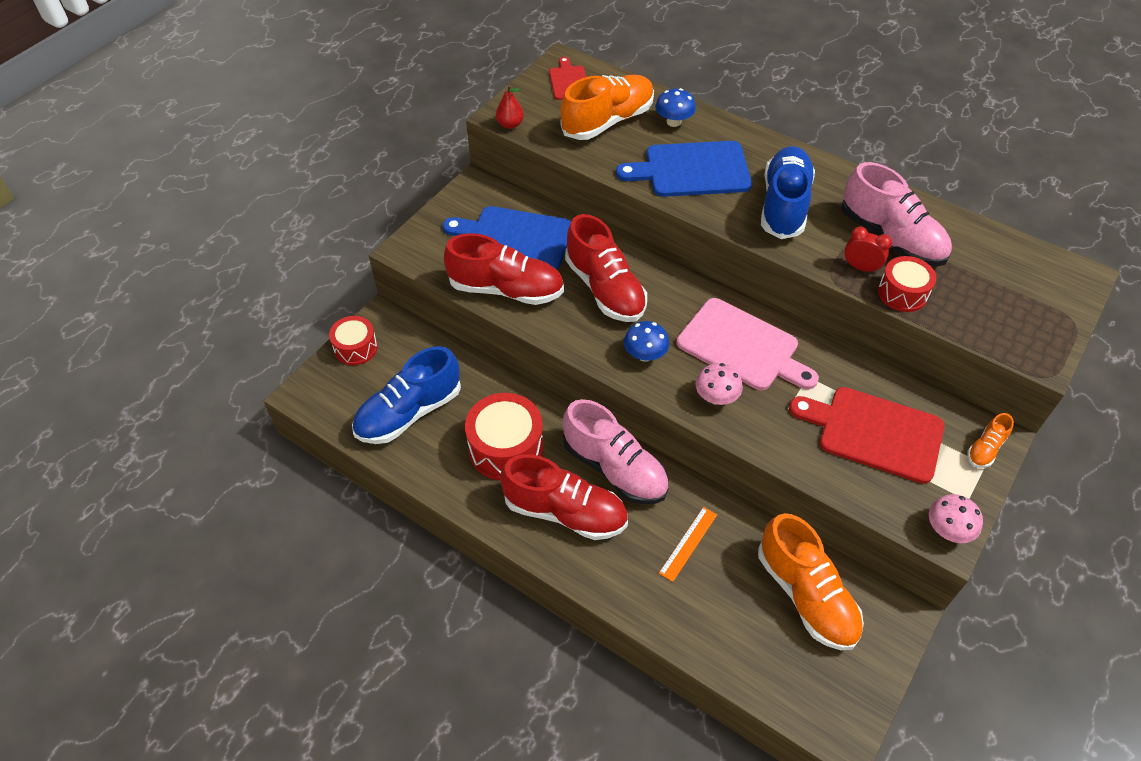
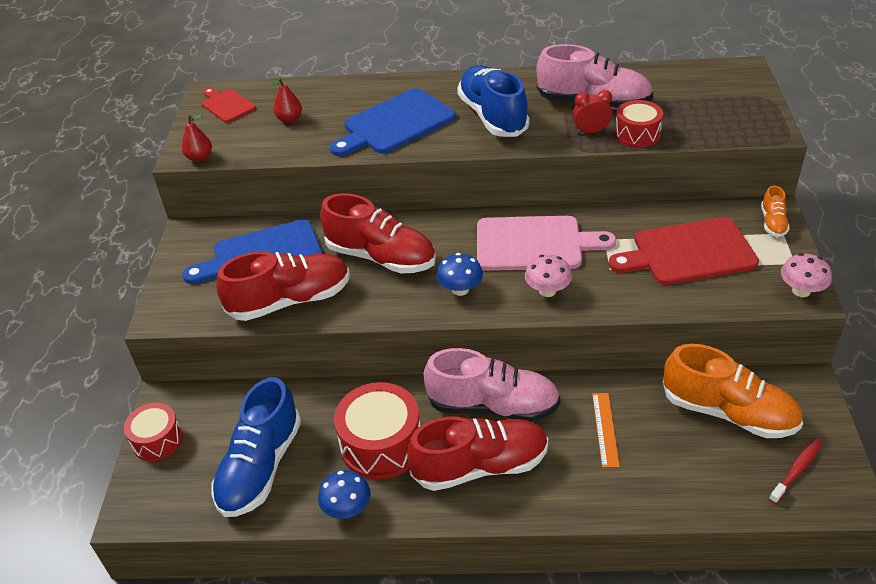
camera: 30 degrees left, 10 degrees down
orange shoe [561,75,654,140] -> red pear [269,78,302,123]
blue mushroom [655,88,696,127] -> blue mushroom moved to [318,470,371,519]
none -> red toothbrush [769,438,822,504]

